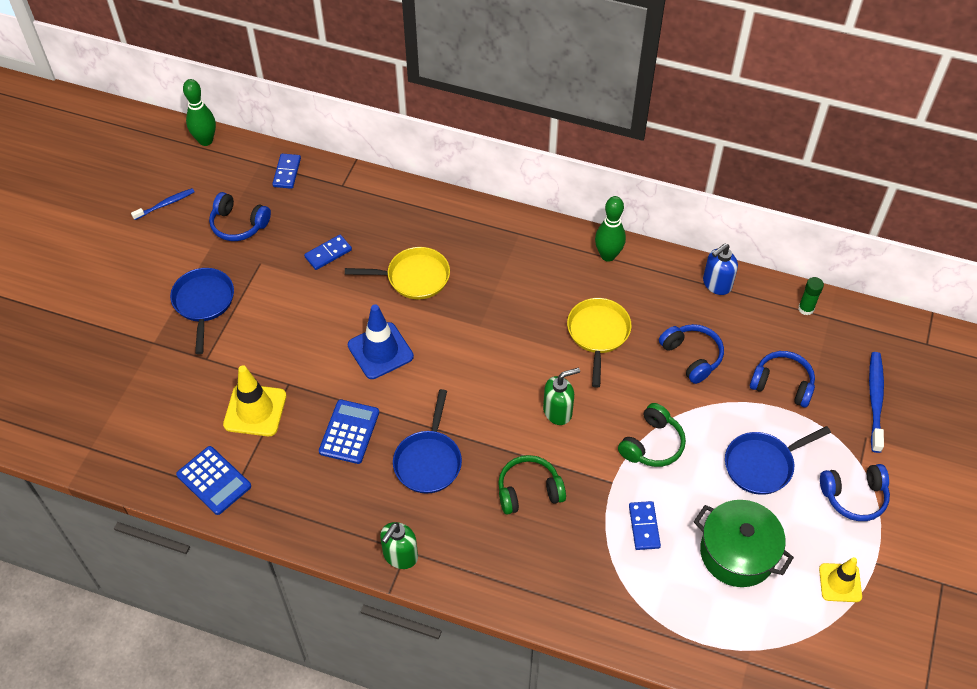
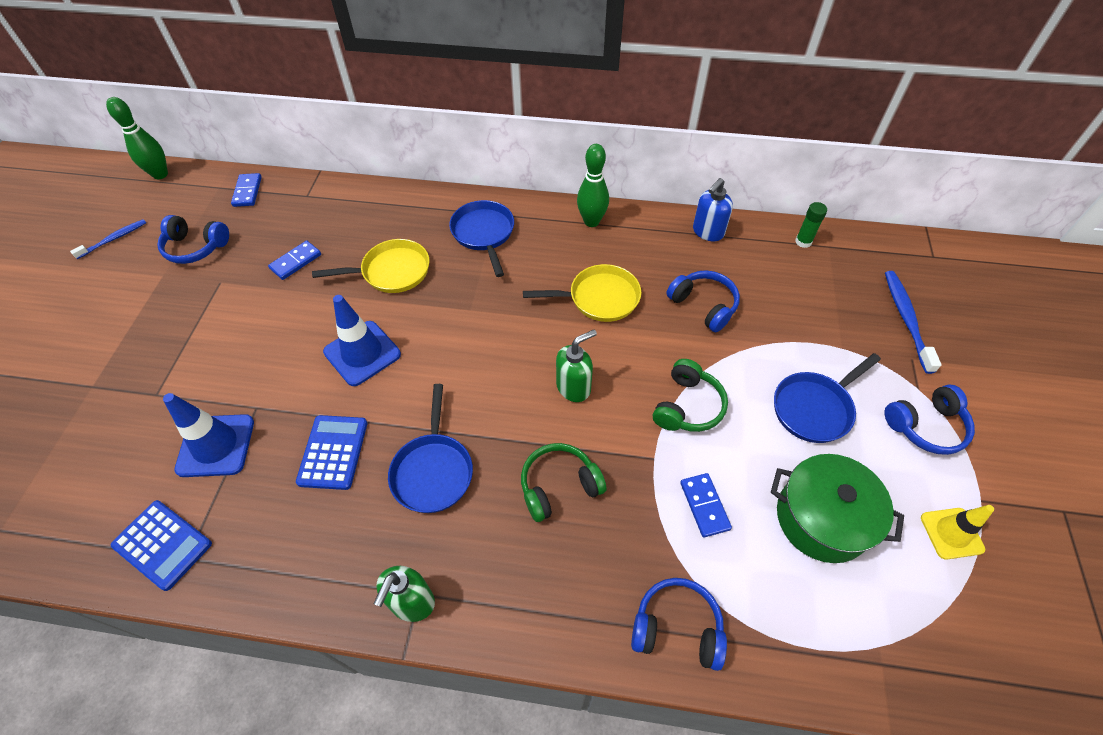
camera: 10 degrees left, 0 degrees up
blue pan [170,268,234,354] -> blue pan moved to [449,200,514,277]
yellow traffic cone [223,365,286,436] -> blue traffic cone [163,393,254,477]
yellow pan [567,298,632,387] -> yellow pan turned 90 degrees clockwise [523,264,641,322]
blue headphones [750,351,815,408] -> blue headphones moved to [631,578,727,671]

